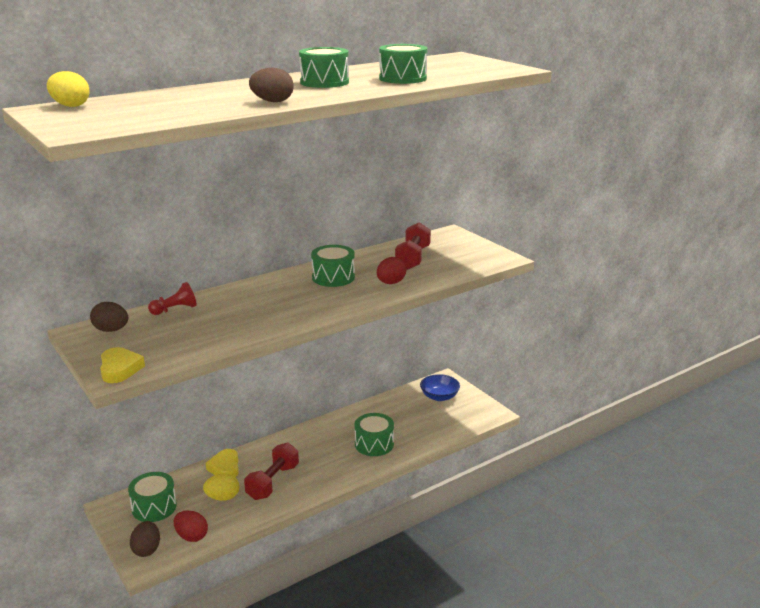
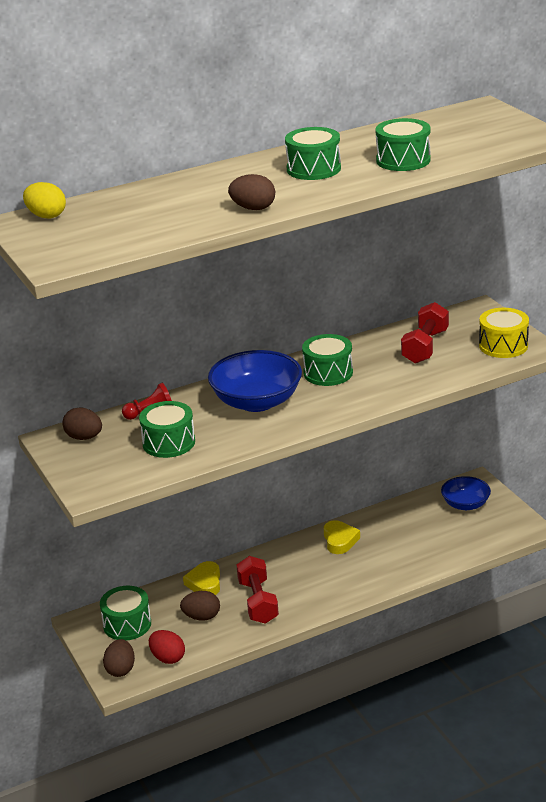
camera: 10 degrees right, 5 degrees up
yellow heart [100,347,145,383] -> yellow heart moved to [324,520,360,554]
yellow egg [203,474,239,501] -> brown egg [180,591,220,620]
red dumbbell [244,443,299,500] -> red dumbbell turned 45 degrees counterclockwise [237,556,279,624]
green drum [355,413,394,456] -> green drum moved to [139,401,195,458]
red egg [377,257,406,284] -> none
none -> blue bowl [208,350,302,412]
none -> yellow drum [479,308,529,358]

